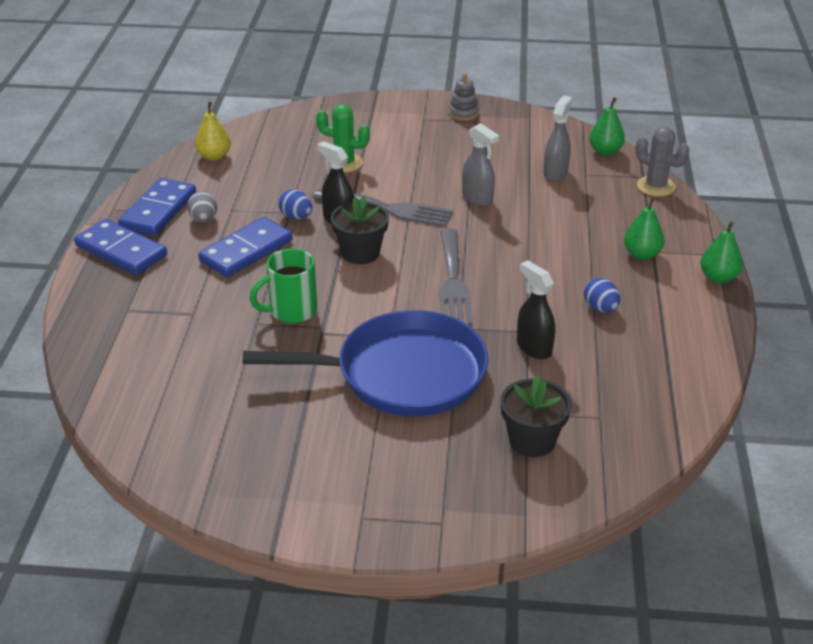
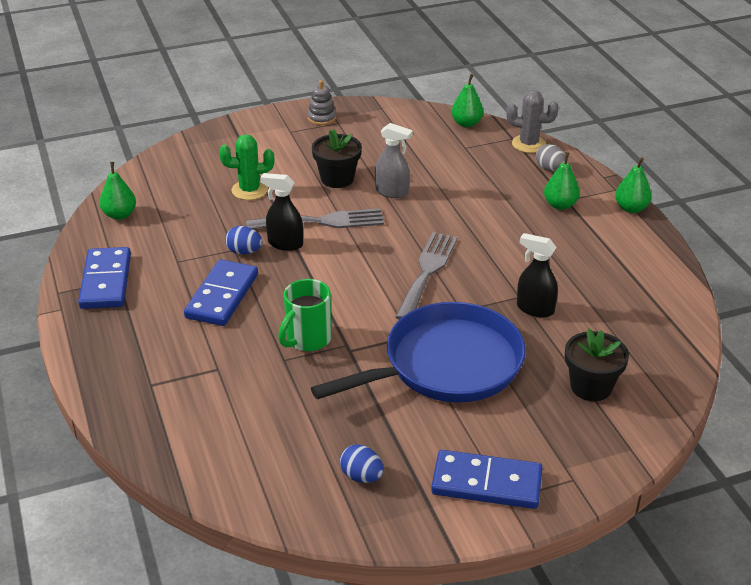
camera: 25 degrees left, 0 degrees up
blue domino [74,219,167,275] -> blue domino moved to [431,450,543,509]
grey egg [188,191,217,223] -> grey egg moved to [536,144,565,171]
yellow pear [195,102,231,161] -> green pear [100,162,136,220]
black flower pot [331,196,389,264] -> black flower pot moved to [312,129,362,188]
grey fork [440,229,473,325] -> grey fork turned 135 degrees counterclockwise [396,232,457,320]
grey spray bottle [543,95,572,181] -> none
blue egg [584,278,620,313] -> blue egg moved to [340,444,383,483]

